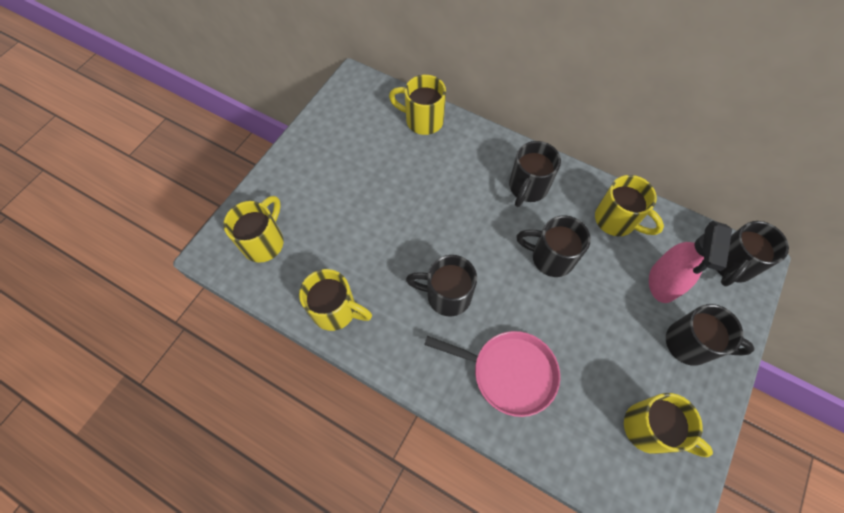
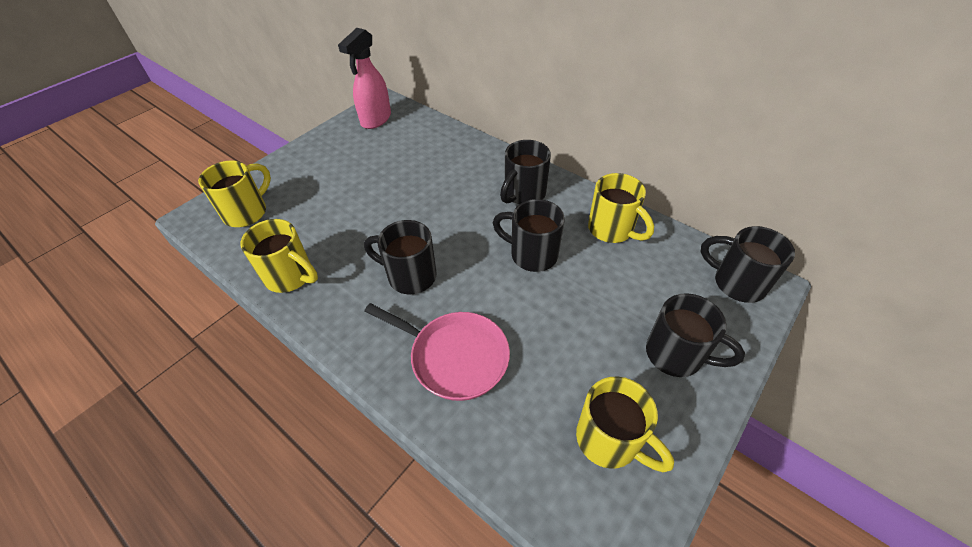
camera: 10 degrees right, 15 degrees down
yellow mug [389,75,446,135] -> none
pink spray bottle [649,221,732,303] -> pink spray bottle moved to [338,28,391,129]
black mug [717,221,789,286] -> black mug turned 75 degrees clockwise [701,226,795,303]

